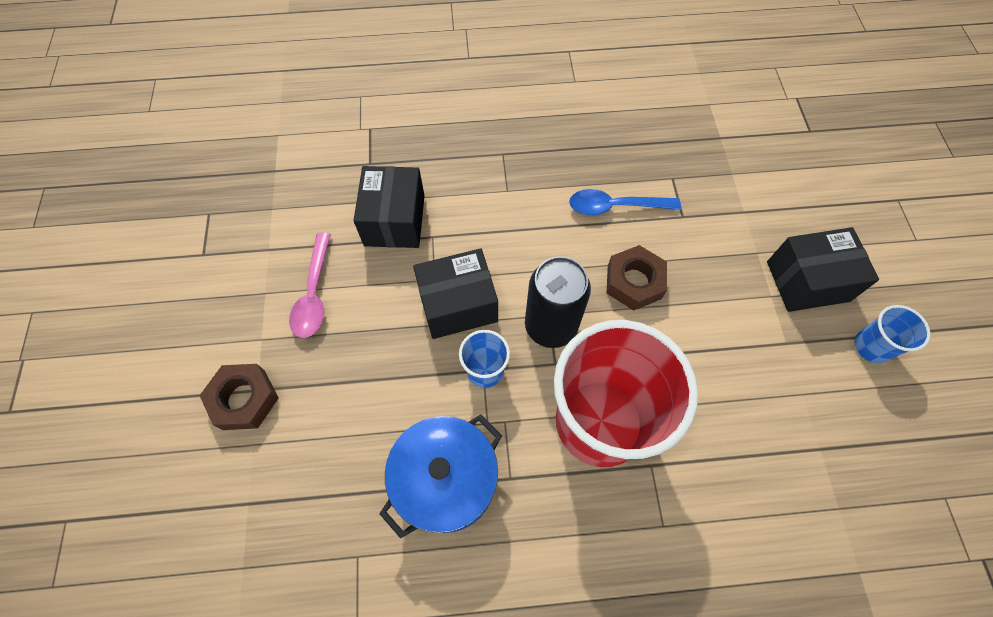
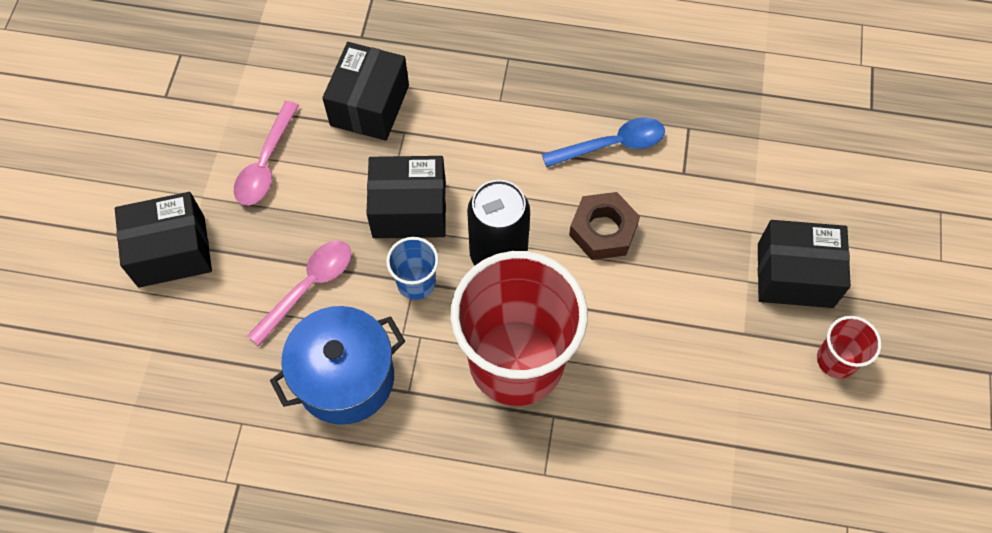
camera: 15 degrees right, 0 degrees up
brown nut [199,364,279,430] -> black box [115,192,212,288]
blue spoon [569,189,681,215] -> blue spoon turned 150 degrees clockwise [542,117,665,167]
blue cup [855,305,931,363] -> red cup [817,316,881,379]
none -> pink spoon [247,241,352,346]

